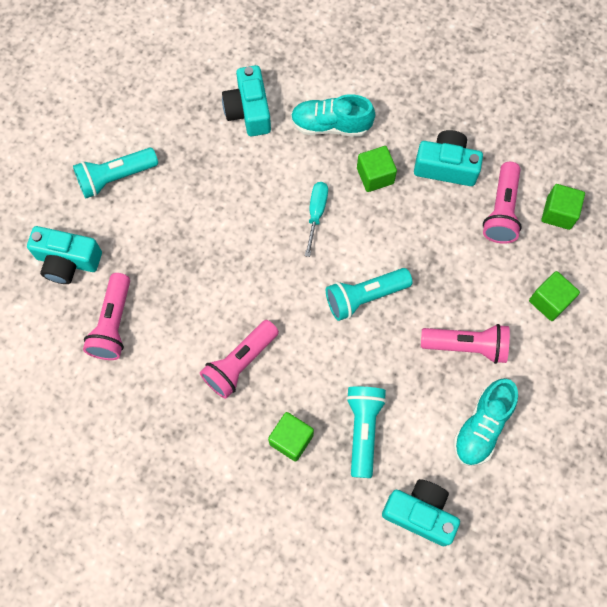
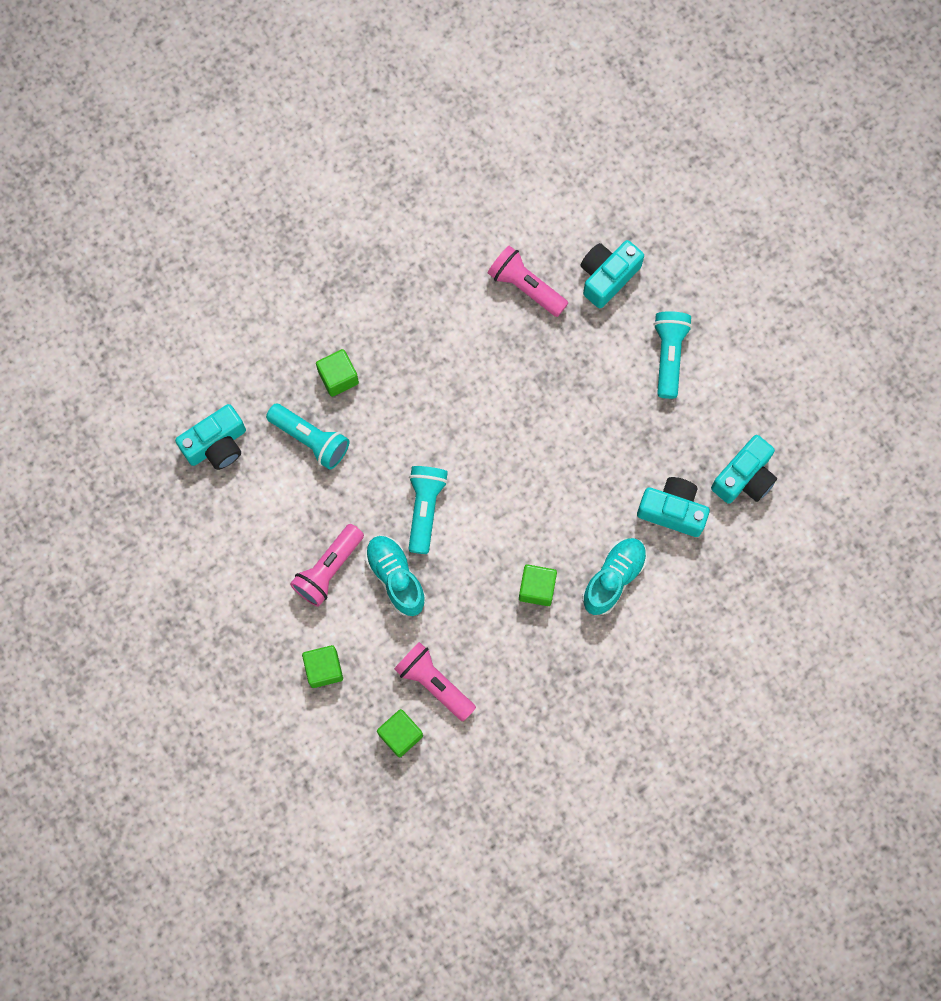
camera: 120 degrees right, 5 degrees up
pink flashlight [200,320,279,399] -> none
turquoise screwdriver [305,182,328,257] -> none
turquoise camera [414,130,483,186] -> turquoise camera moved to [711,435,777,504]
turquoise shoe [454,378,518,466] -> turquoise shoe moved to [365,535,426,616]

